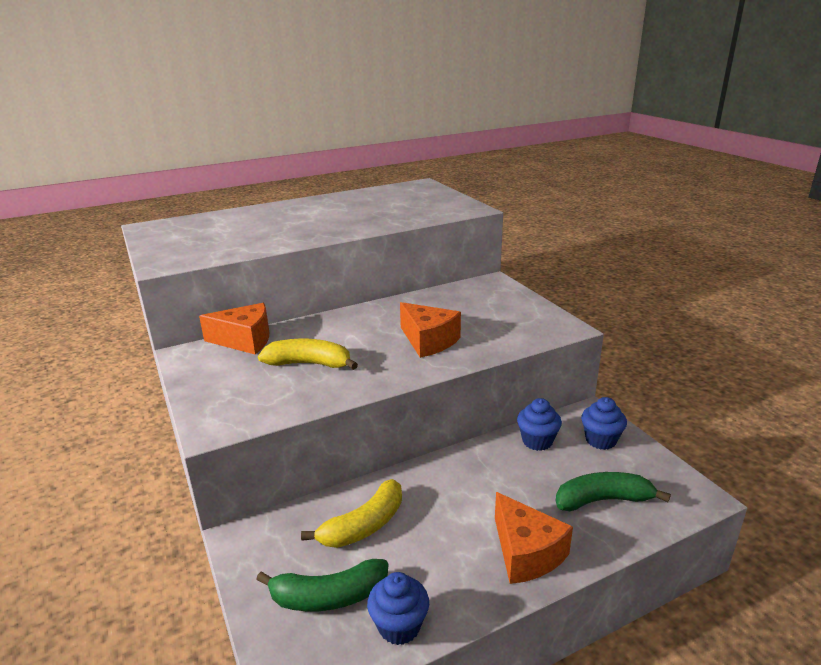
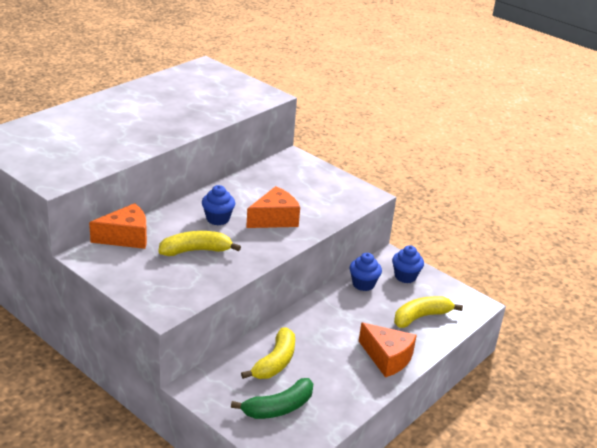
camera: 25 degrees left, 5 degrees up
blue cupcake [367,572,429,645] -> blue cupcake moved to [202,185,235,225]
orange cheese [400,302,461,358] -> orange cheese turned 60 degrees counterclockwise [246,186,300,228]
green banana [556,472,671,511] -> yellow banana [394,296,463,328]

